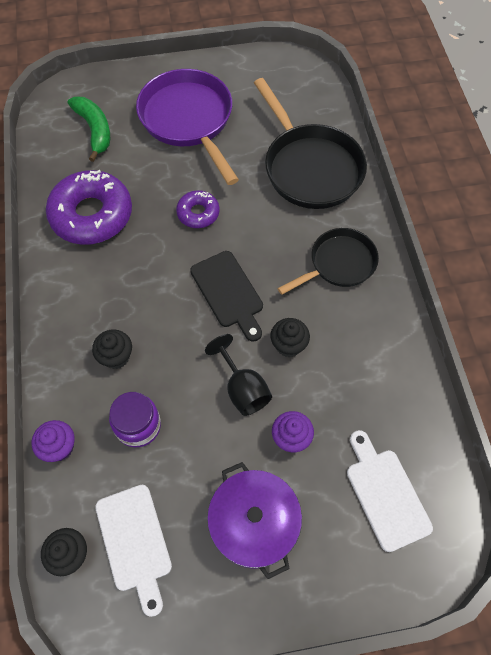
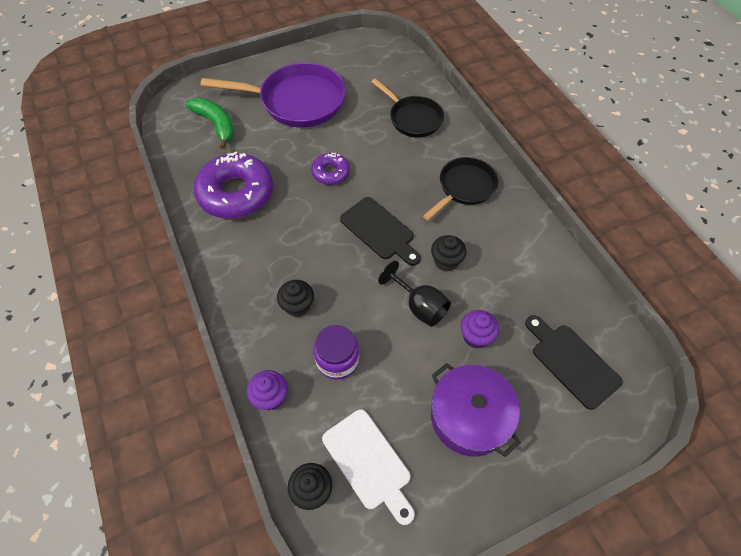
camera: 15 degrees left, 5 degrees down
purple pan [136,69,239,185] -> purple pan turned 135 degrees clockwise [201,63,346,127]
black pan [254,78,367,209] -> black pan [371,78,444,137], size x0.62
white cutting board [347,430,433,552] -> black cutting board [525,315,623,410]

